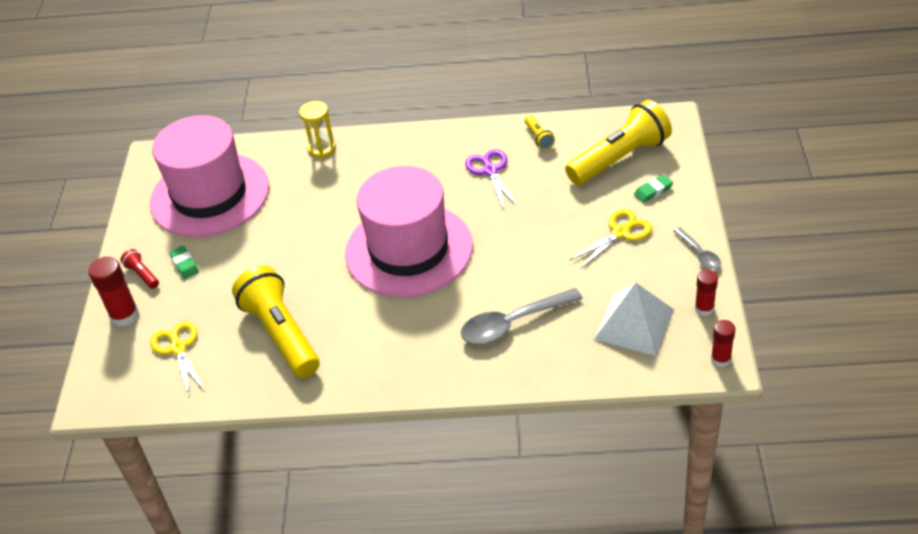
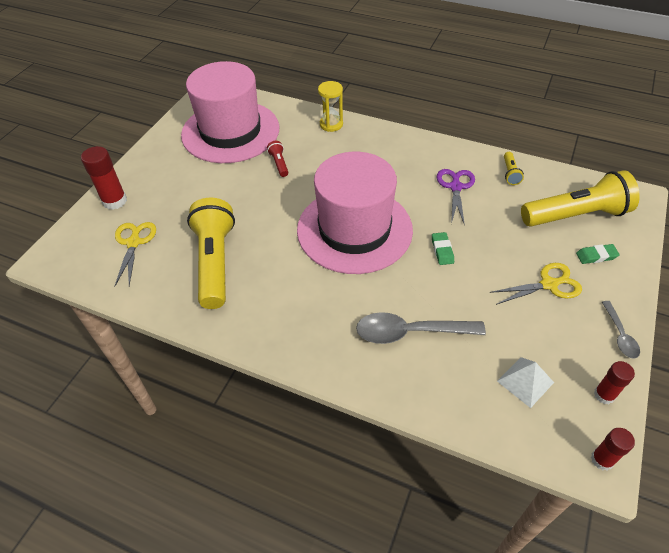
camera: 20 degrees right, 5 degrees up
red flashlight [120,249,159,289] -> red flashlight moved to [267,141,288,177]
green eraser [169,246,199,279] -> green eraser moved to [432,232,454,265]
white pyramid [594,283,674,356] -> white pyramid [497,357,554,408], size x0.62

